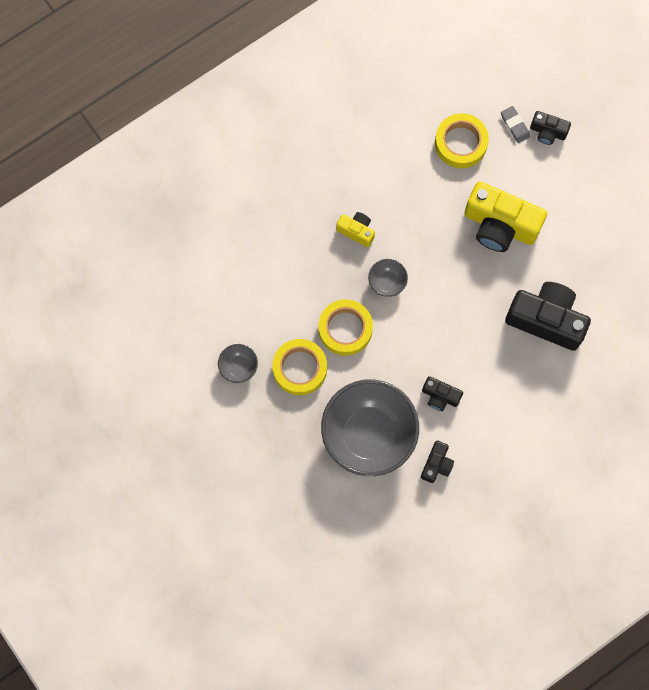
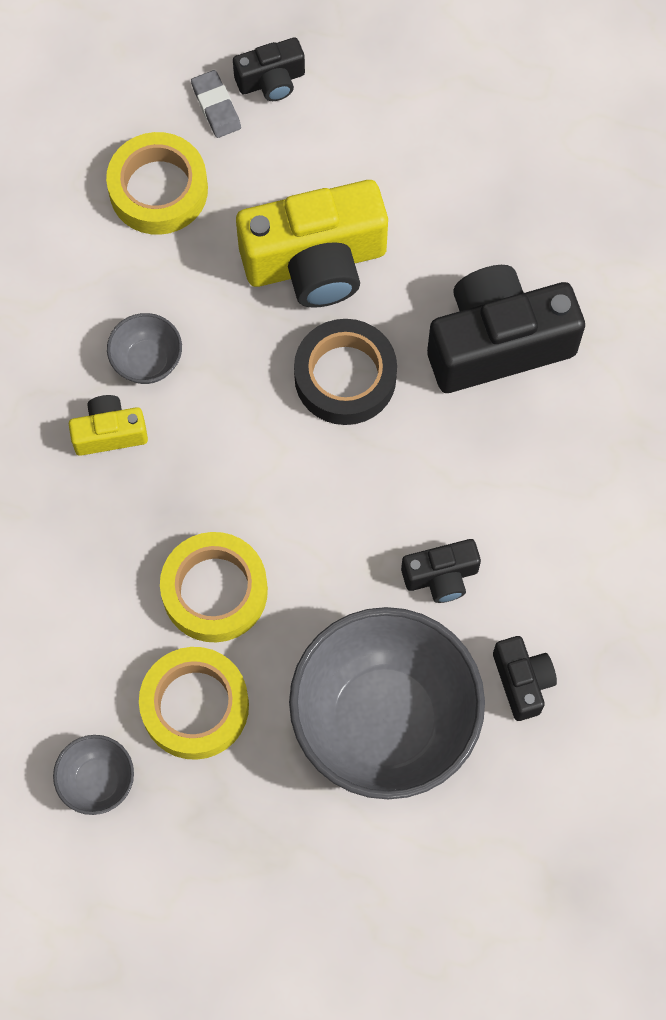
camera: 40 degrees left, 5 degrees down
grey bowl [368,259,408,297] -> grey bowl moved to [107,313,182,384]
grey eraser [501,106,530,143] -> grey eraser turned 45 degrees clockwise [191,70,241,138]
none -> black tape [294,319,397,425]

